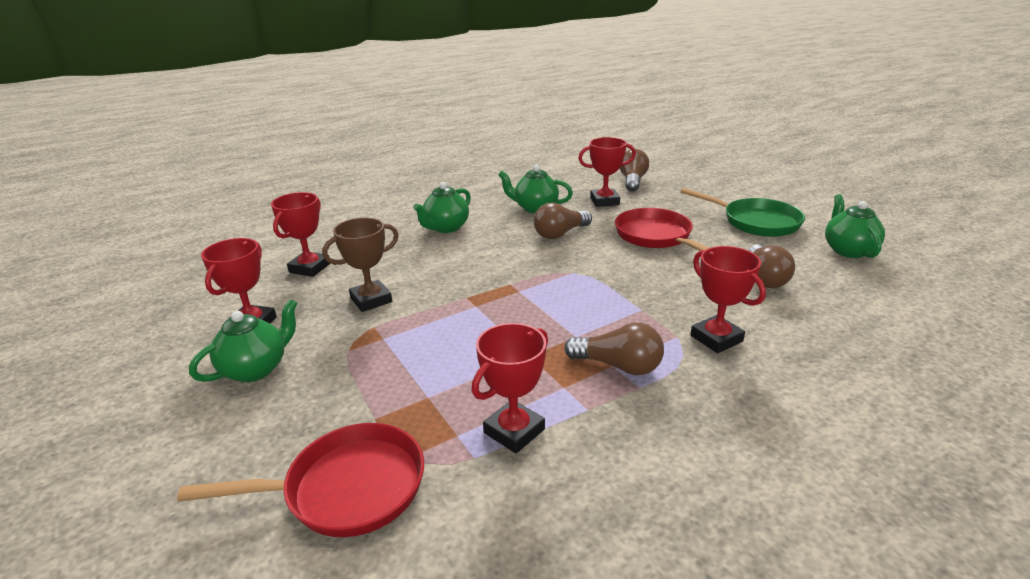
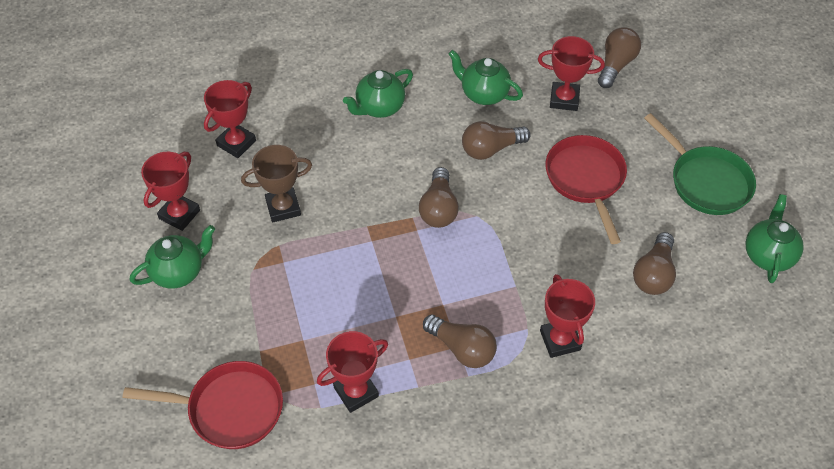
camera: 15 degrees right, 25 degrees up
none -> brown light bulb [419,167,459,228]

